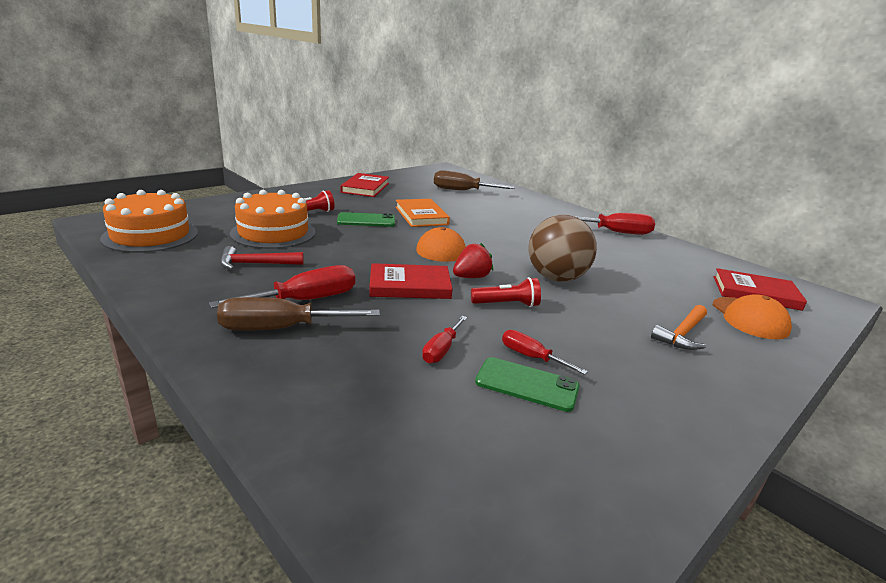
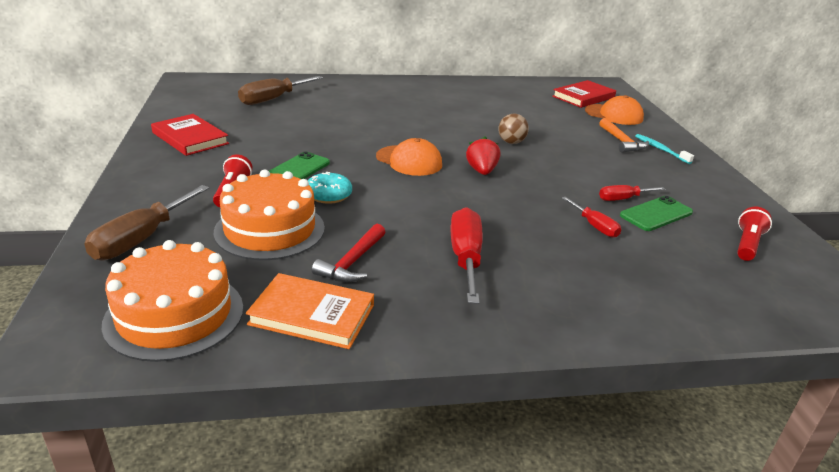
camera: 55 degrees left, 5 degrees up
brown screwdriver [217,297,380,331] -> brown screwdriver moved to [84,185,209,261]
red book [369,263,453,299] -> none
orange book [396,199,450,227] -> orange book moved to [246,273,374,349]
red flashlight [471,277,541,307] -> red flashlight moved to [737,207,772,261]
brown ball [529,215,597,282] -> brown ball [498,114,529,144], size x0.51
red screwdriver [574,213,655,235] -> none
none -> turquoise donut [308,172,352,204]
none -> turquoise toothbrush [635,134,694,164]

